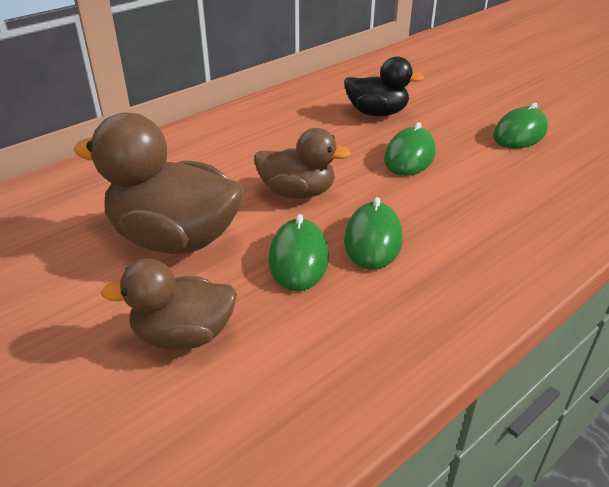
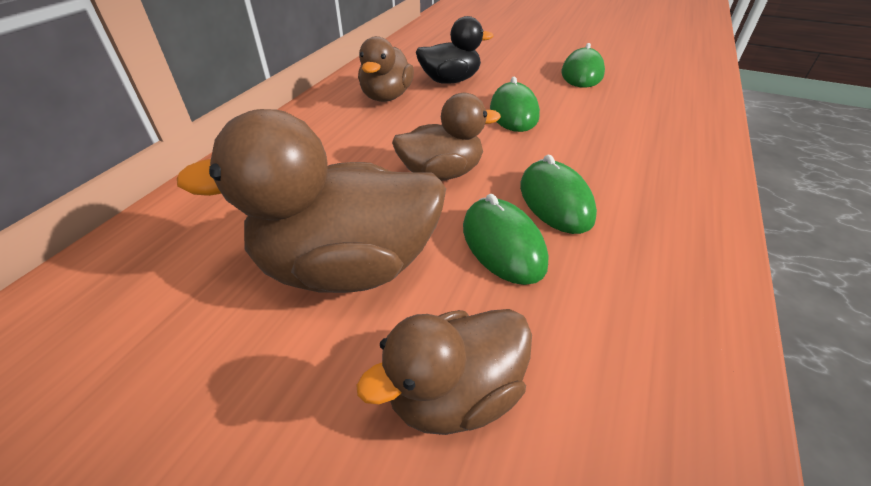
camera: 25 degrees left, 5 degrees up
none -> brown duck [358,36,414,102]

